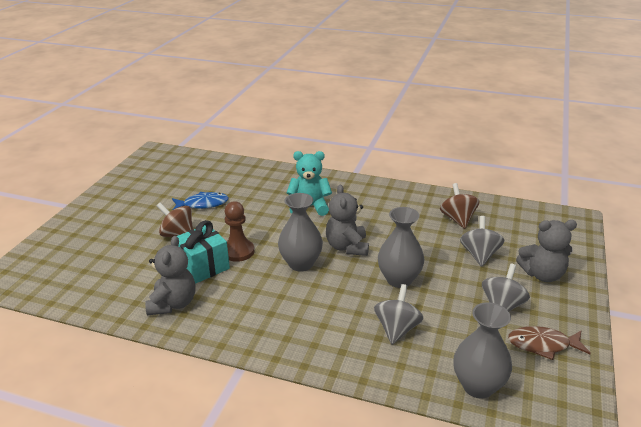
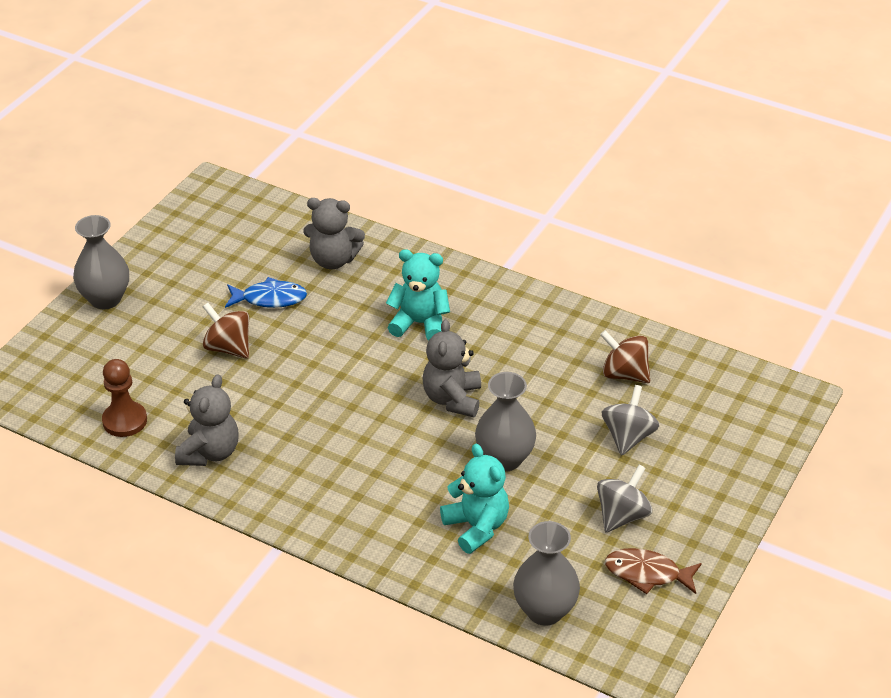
camera: 10 degrees right, 10 degrees up
turquoise gift [177,220,230,283] -> none
brown pawn [224,201,254,262] -> brown pawn moved to [102,359,147,437]
grey vase [278,193,323,272] -> grey vase moved to [73,215,129,309]
grey spinning top [374,284,424,345] -> turquoise teddy bear [440,444,509,554]
brown spinning top [440,183,479,229] -> brown spinning top turned 60 degrees counterclockwise [600,330,650,383]
grey teddy bear [516,220,577,282] -> grey teddy bear moved to [303,198,365,269]

